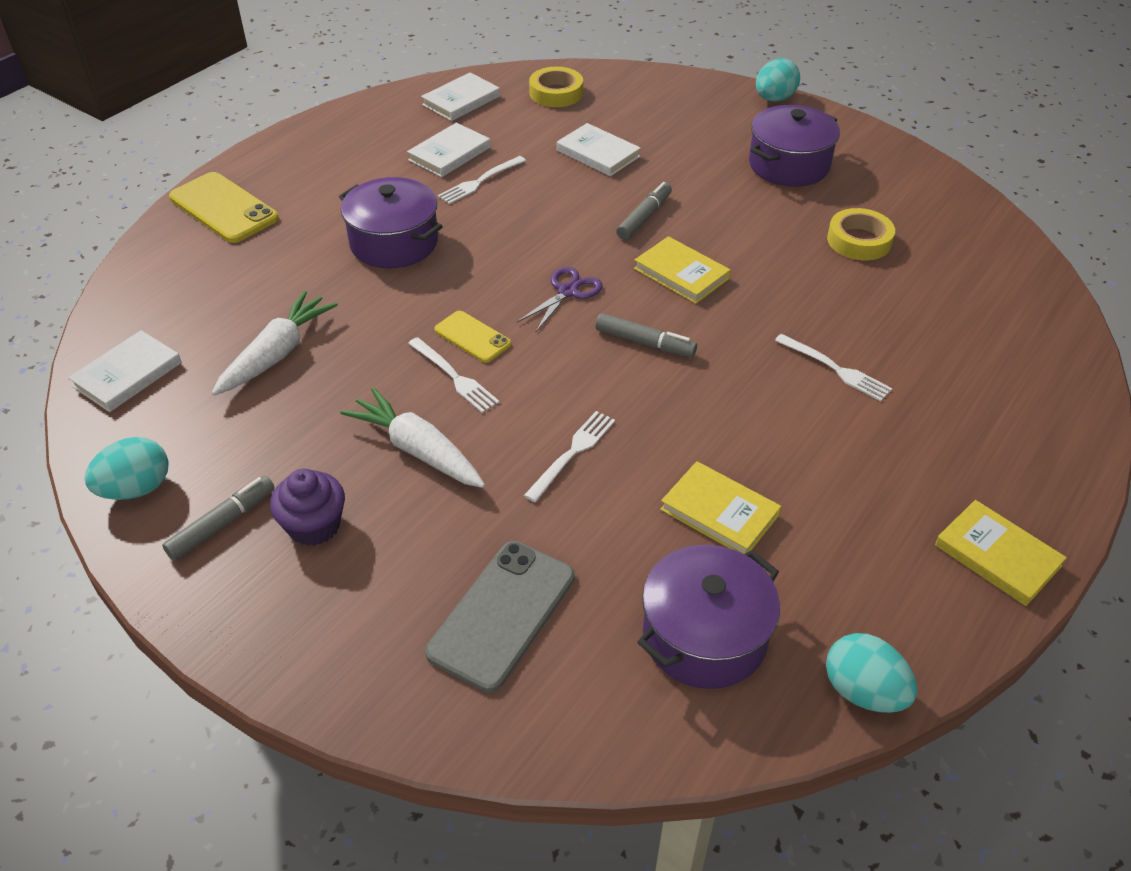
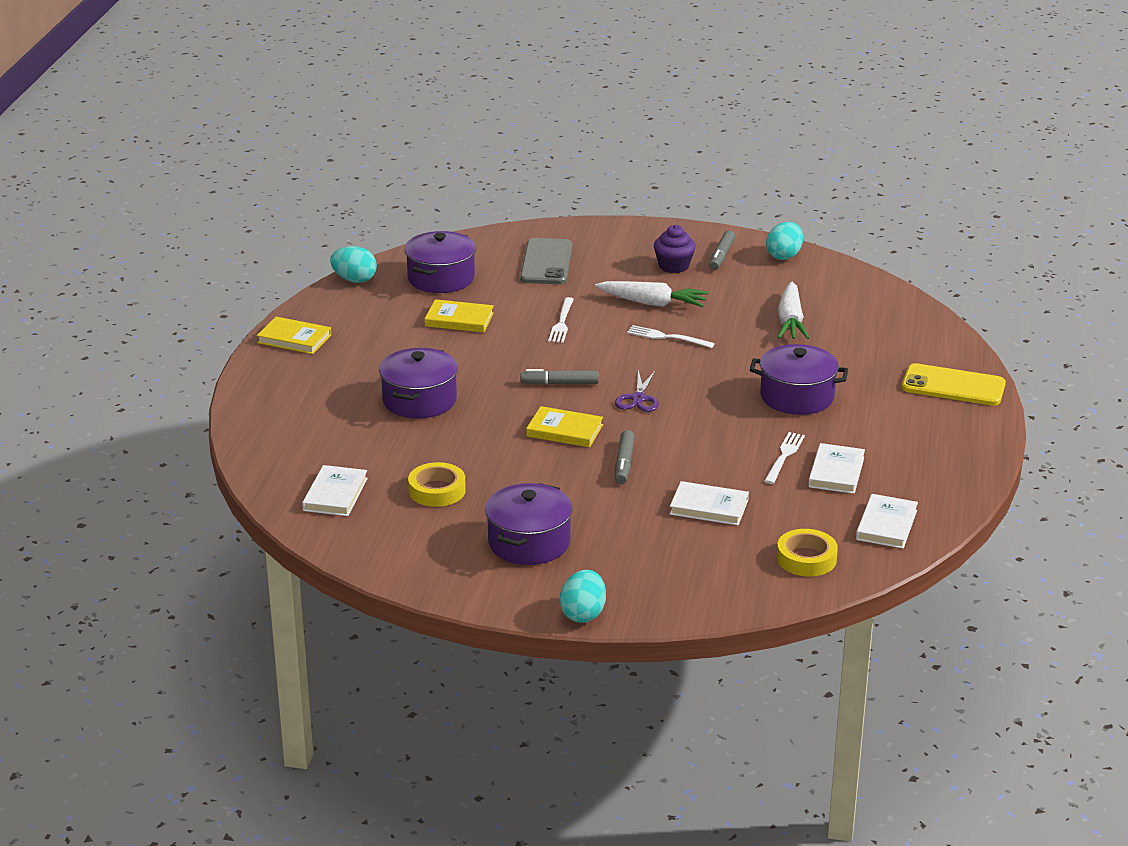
camera: 155 degrees right, 15 degrees down
white book [68,330,182,412] -> white book moved to [302,465,368,516]
yellow phone [434,311,511,363] -> none
white fork [775,334,892,402] -> purple pot [379,348,458,418]

